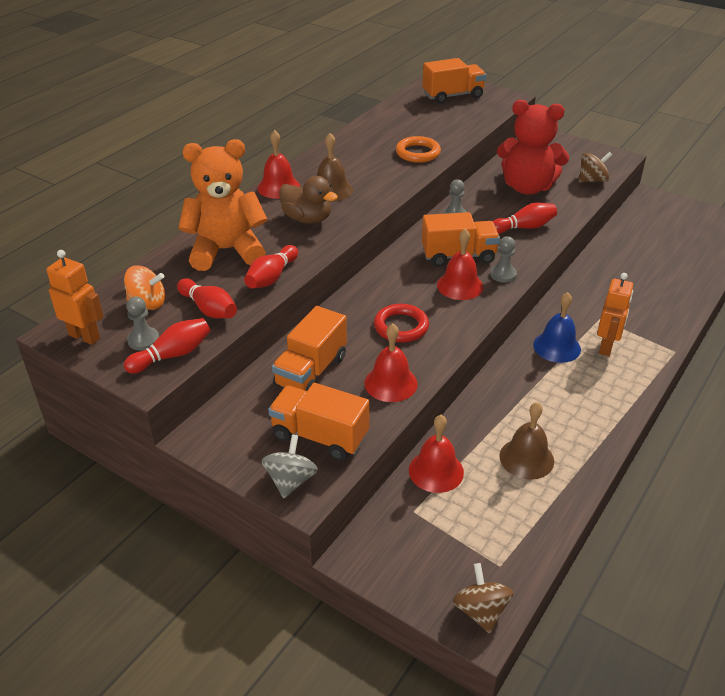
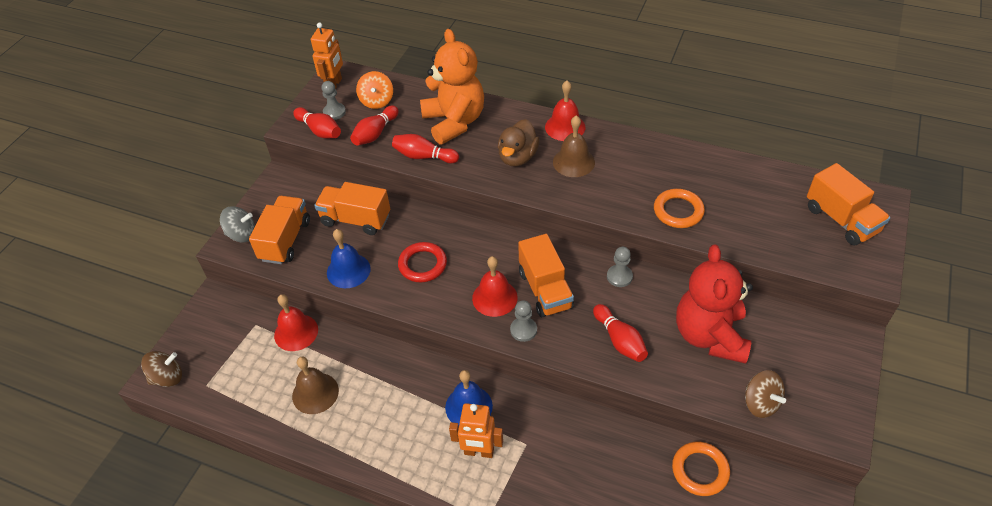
camera: 80 degrees right, 10 degrees up
red bell [364,323,418,402] -> blue bell [327,229,371,288]
none -> orange ring [672,442,730,496]

